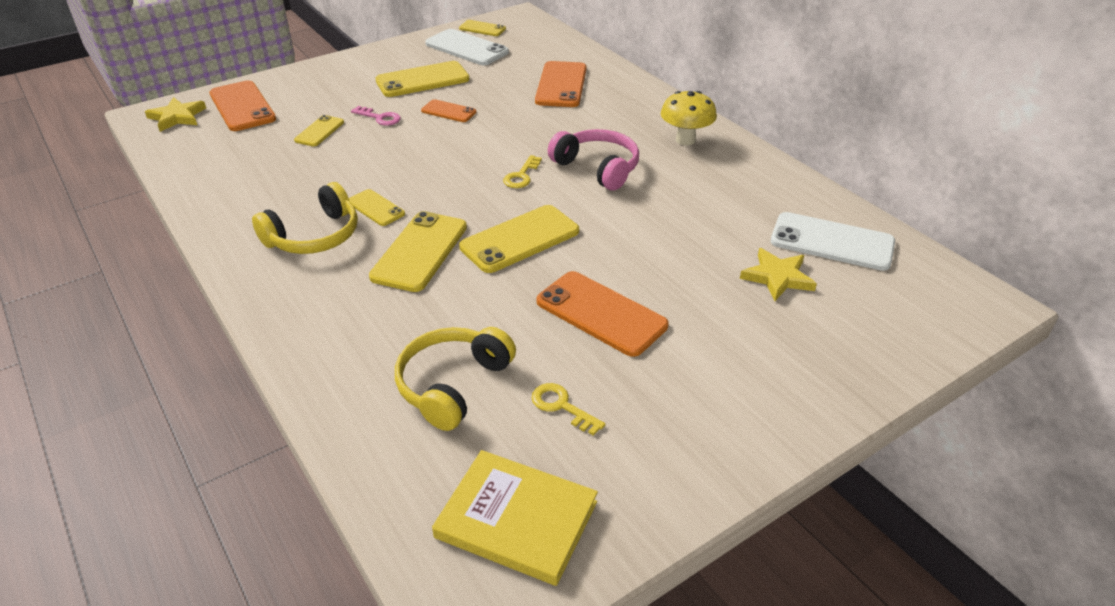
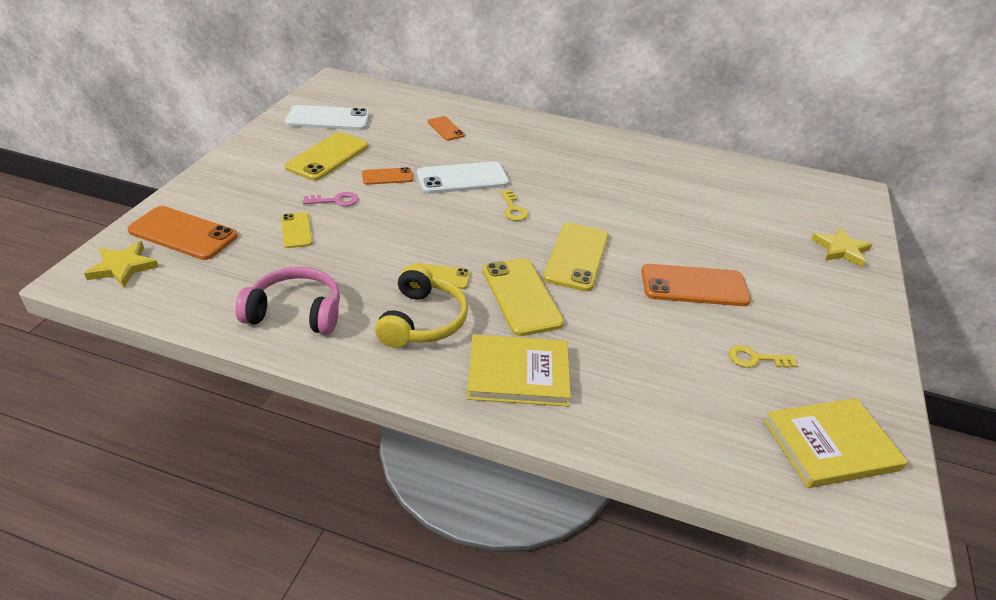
camera: 40 degrees left, 0 degrees up
yellow headphones [395,327,516,431] -> none
yellow phone [459,20,506,36] -> none
orange phone [535,61,587,107] -> orange phone [428,116,465,141], size x0.56
pink headphones [548,129,639,190] -> pink headphones moved to [235,267,340,334]
yellow mushroom [661,91,717,145] -> none
yellow star [740,248,817,301] -> yellow star moved to [811,227,873,268]
white phone [771,212,895,271] -> white phone moved to [417,161,509,194]
none -> yellow book [467,334,571,406]

